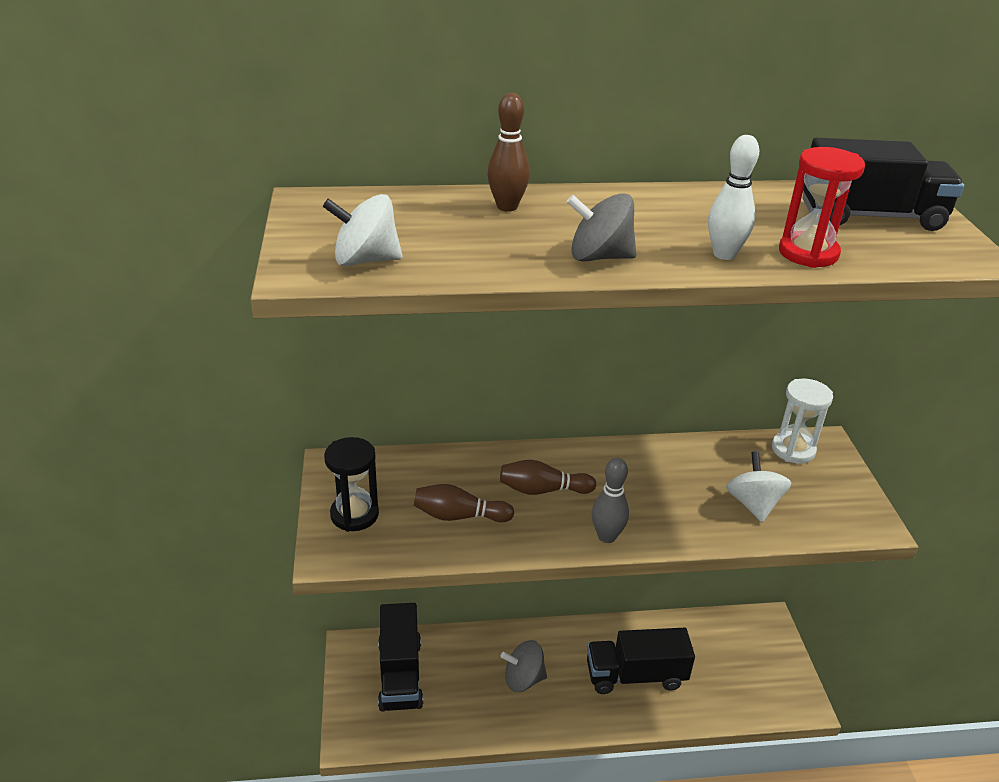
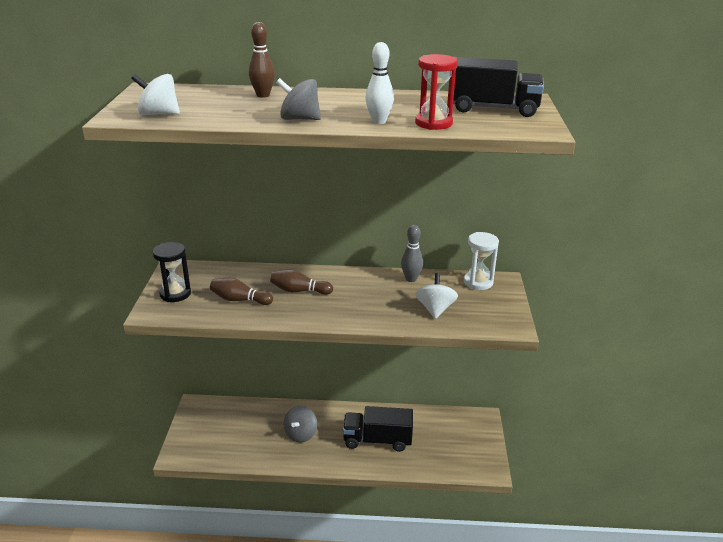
camera: 10 degrees right, 5 degrees down
black truck [378,603,423,711] -> none
grey spinning top [501,640,547,692] -> grey spinning top turned 75 degrees counterclockwise [284,406,317,443]
grey bowling pin [592,458,629,543] -> grey bowling pin moved to [401,225,423,282]

